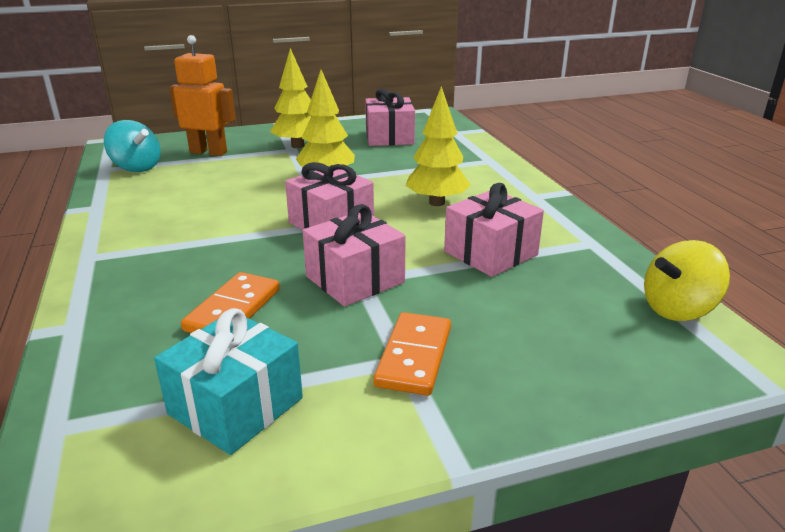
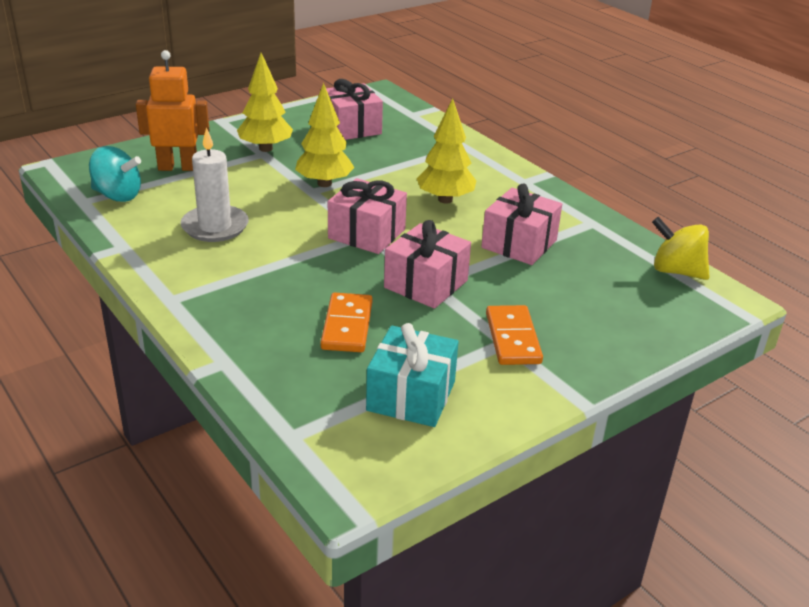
camera: 20 degrees left, 5 degrees up
yellow spinning top [644,240,730,321] -> yellow spinning top turned 75 degrees clockwise [652,217,709,280]
none -> white candle [180,127,249,242]

